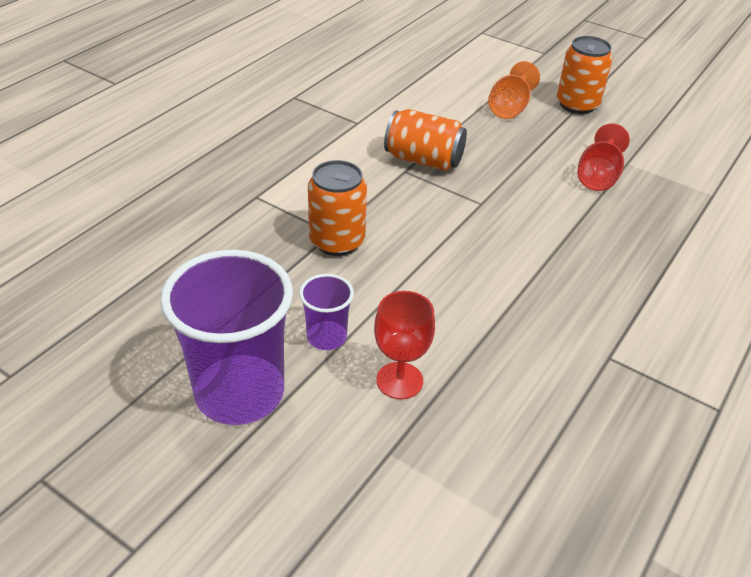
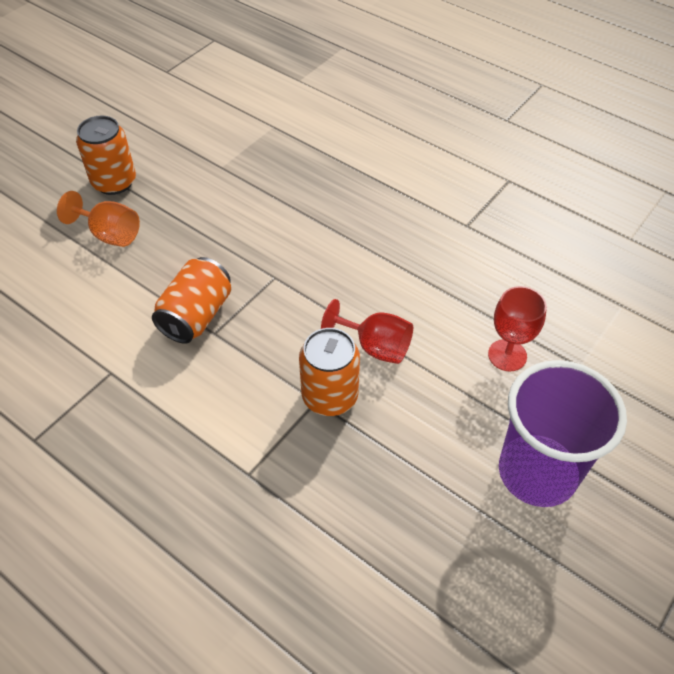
camera: 85 degrees left, 10 degrees up
purple cup [299,274,354,350] -> none
red goblet [578,123,630,191] -> red goblet moved to [321,299,413,364]

